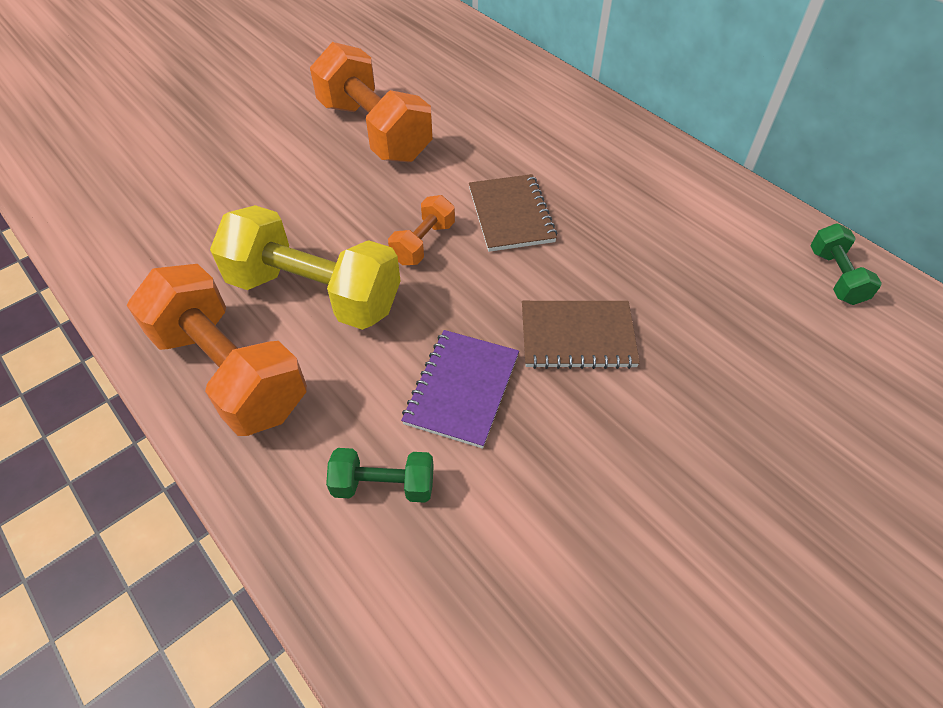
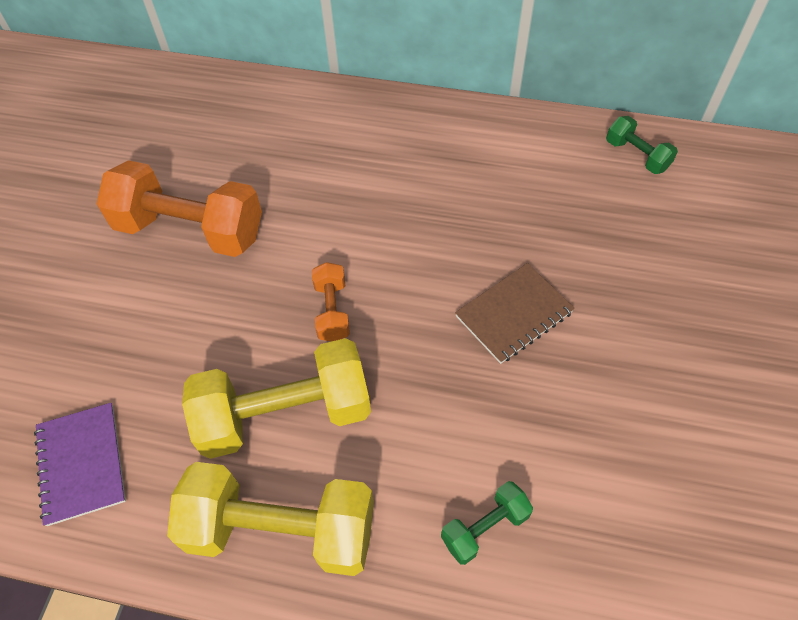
camera: 35 degrees left, 5 degrees up
orange dumbbell [127,264,307,436] -> yellow dumbbell [167,462,374,576]
purple notebook [401,330,519,449] -> purple notebook moved to [34,403,126,526]
brown notebook [469,174,557,252] -> none

